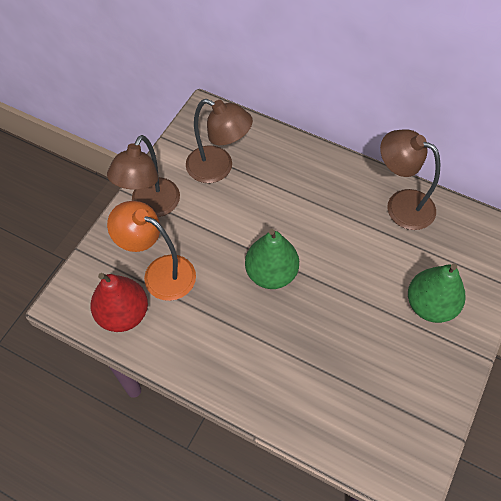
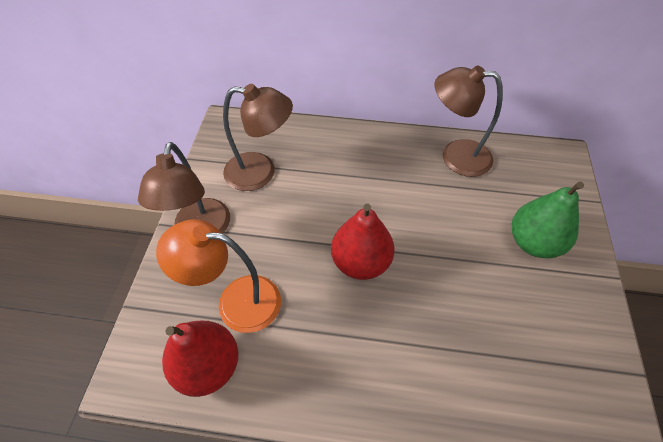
camera: 20 degrees left, 5 degrees down
green pear [245,229,299,289] -> red pear [331,203,395,280]

